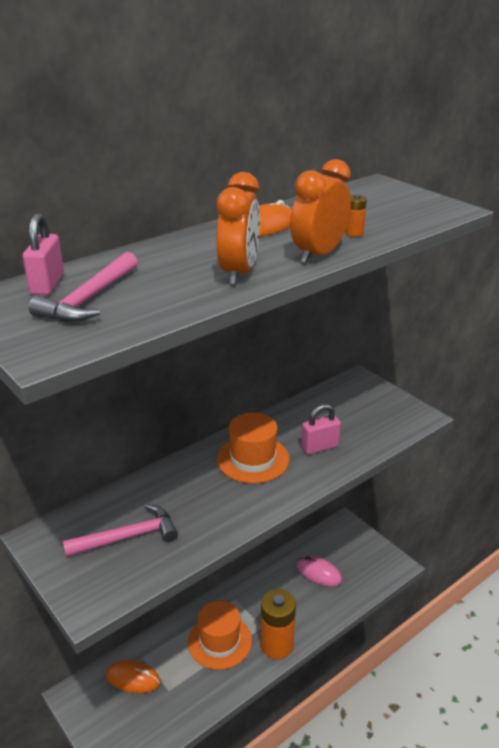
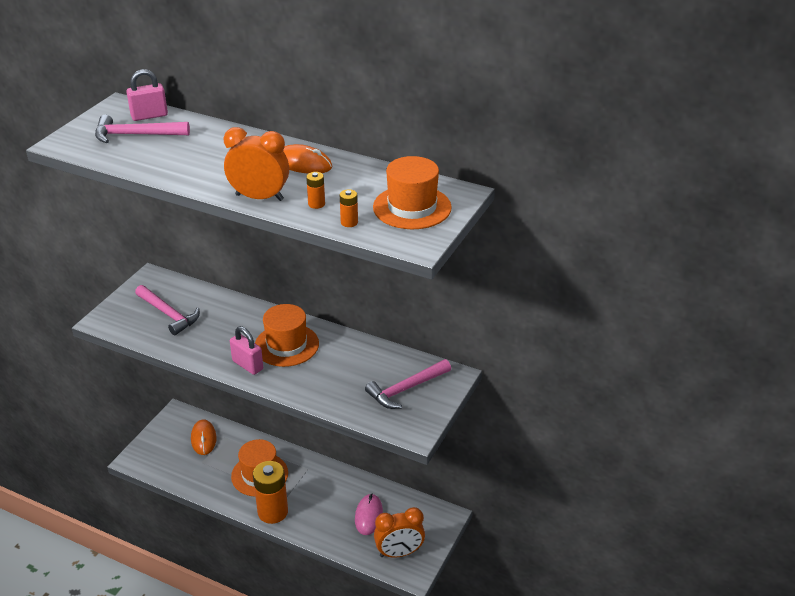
camera: 65 degrees right, 5 degrees up
orange clock [216,172,260,285] -> orange clock moved to [374,507,425,557]
pink padlock [301,404,341,454] -> pink padlock moved to [230,326,263,375]
none -> orange battery [340,189,358,227]
none -> pink hammer [365,359,451,409]
none -> orange hat [373,156,452,229]

